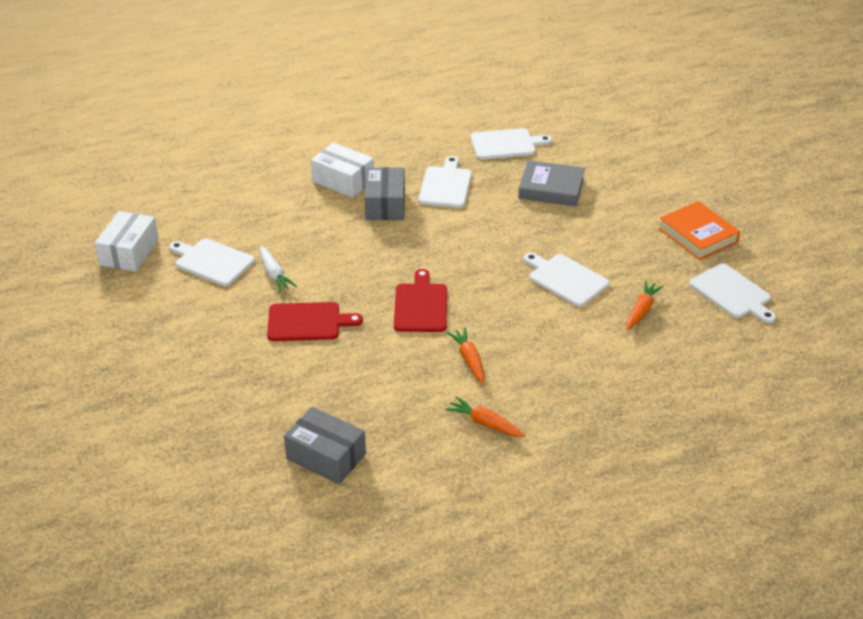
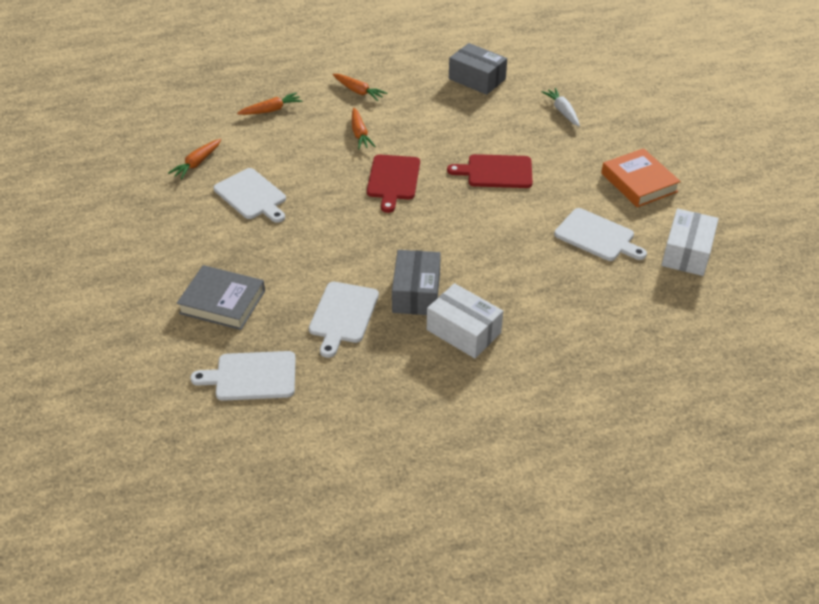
camera: 175 degrees left, 5 degrees up
white carrot [260,246,297,293] -> white carrot moved to [541,88,580,126]
orange book [658,201,740,260] -> orange book moved to [601,148,681,207]
white cutting board [689,264,776,323] -> none
none -> orange carrot [237,92,303,115]

